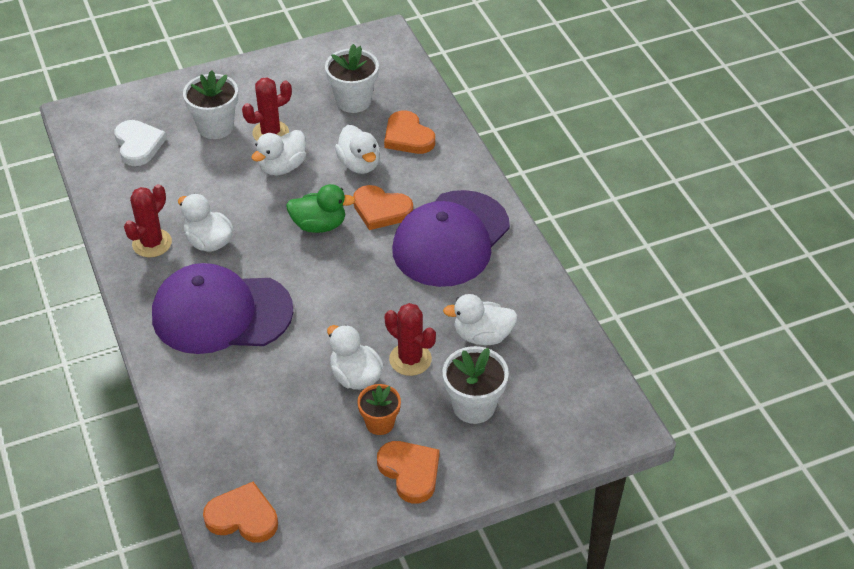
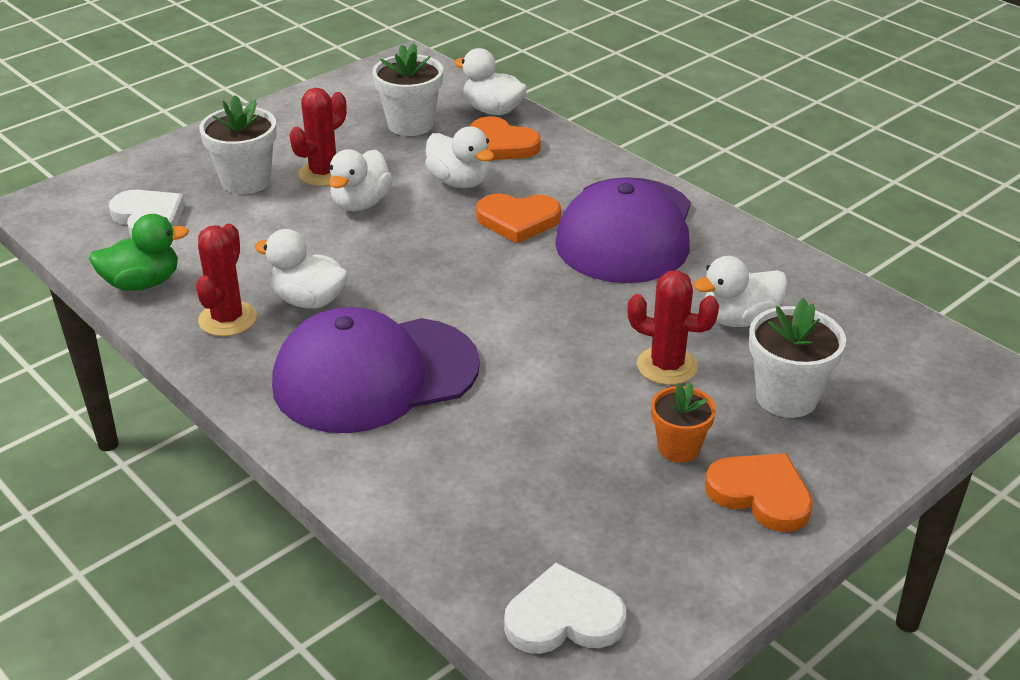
camera: 20 degrees left, 10 degrees down
orange heart [203,482,278,543] -> white heart [504,563,626,654]
green duck [286,184,355,233] -> green duck moved to [89,214,189,291]
white duck [327,325,384,390] -> white duck moved to [454,48,527,115]

